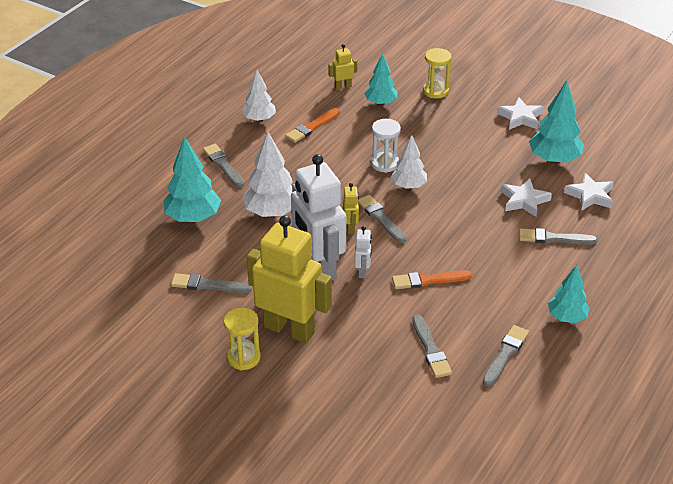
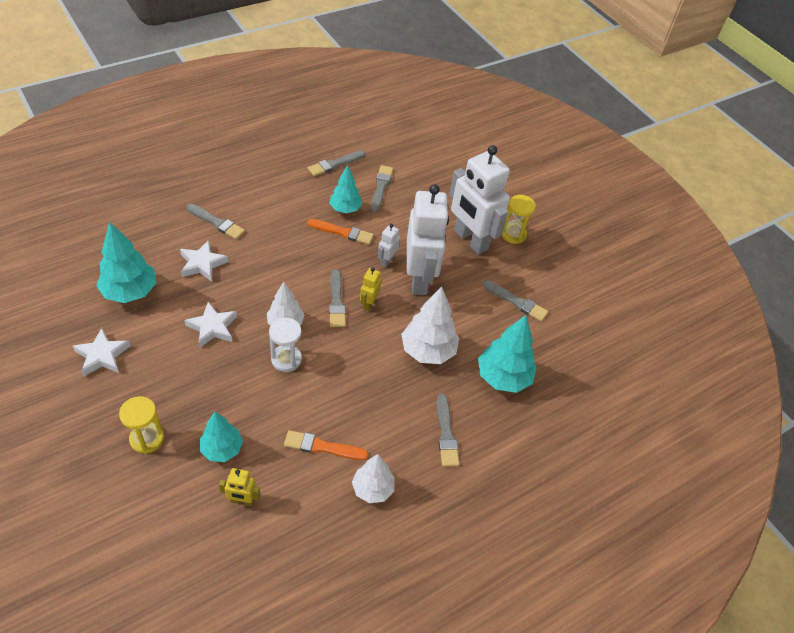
camera: 160 degrees left, 10 degrees up
yellow robot [247,215,332,343] -> white robot [449,145,510,255]
orange brush [285,108,340,143] -> orange brush turned 150 degrees counterclockwise [284,430,368,460]
turquoise tree [548,265,590,323] -> turquoise tree moved to [329,165,362,214]
white star [564,173,614,211] -> white star moved to [184,302,237,347]

